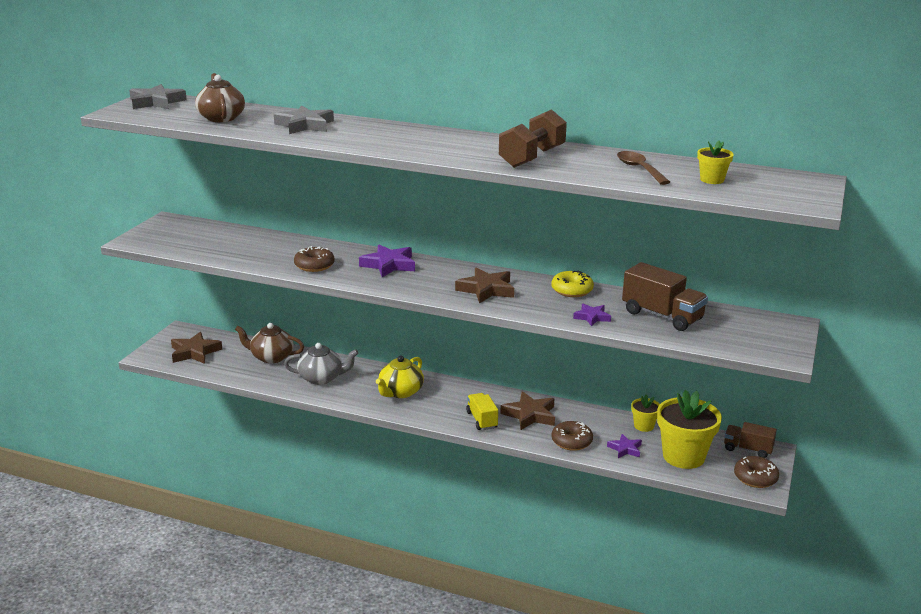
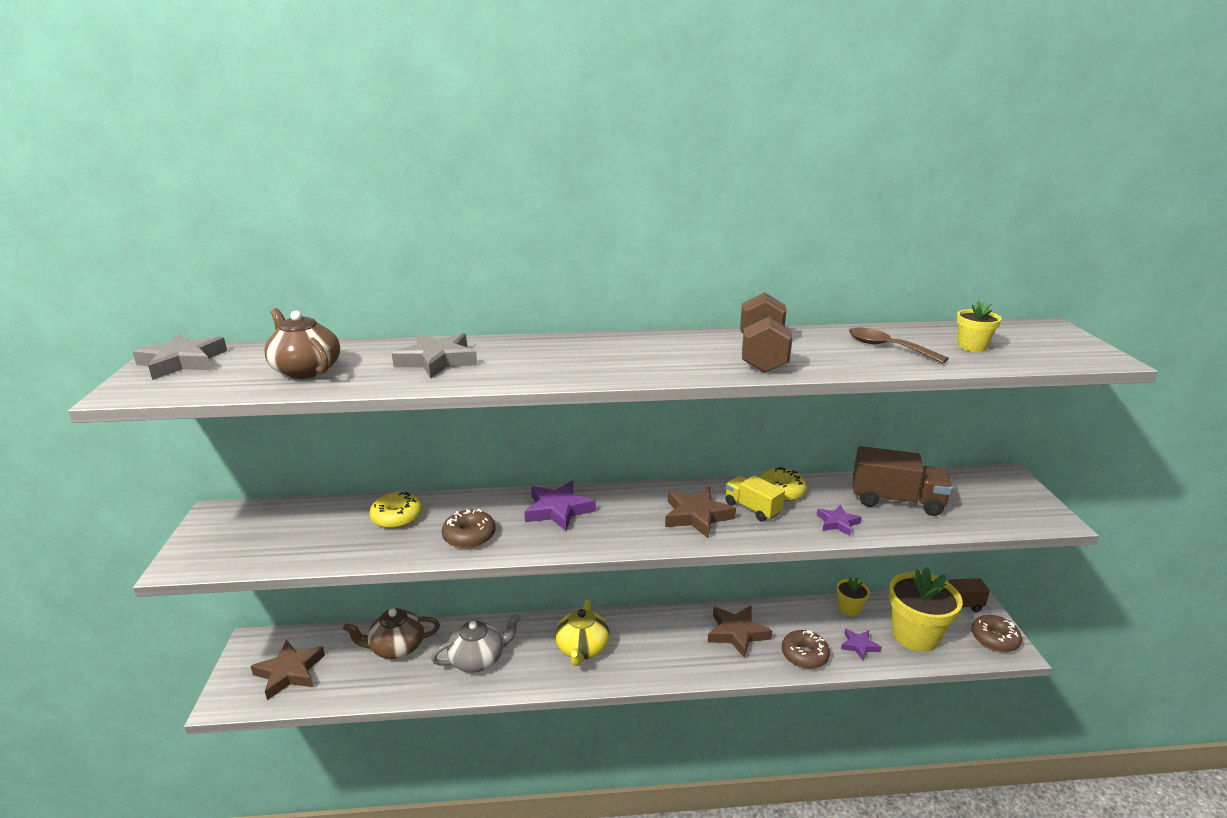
camera: 25 degrees left, 0 degrees up
yellow truck [466,393,498,430] -> yellow truck moved to [725,475,785,522]
none -> yellow donut [369,492,422,529]

